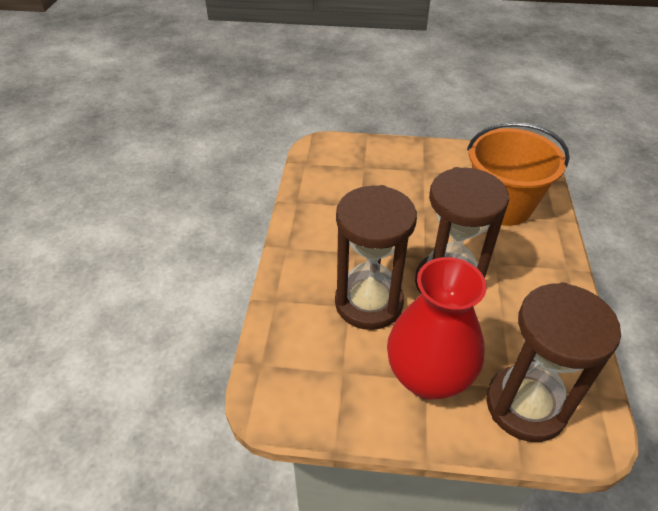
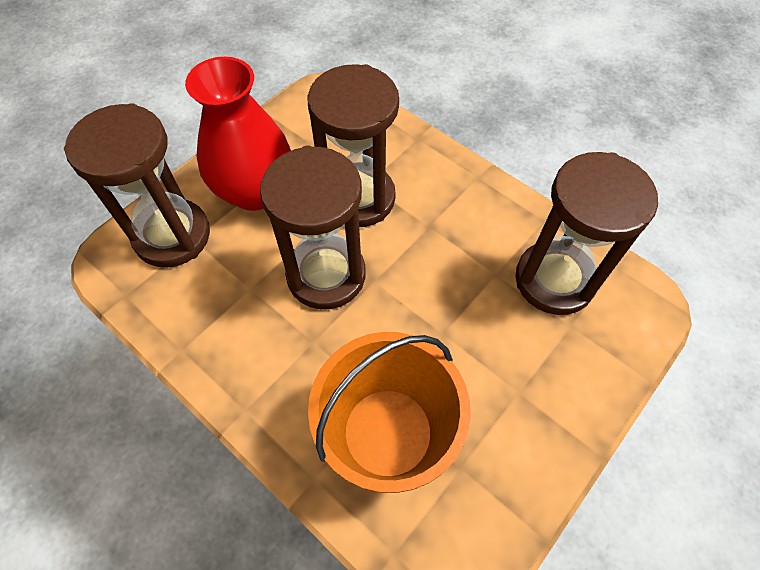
camera: 125 degrees right, 15 degrees up
none -> brown hourglass [515,152,658,315]

